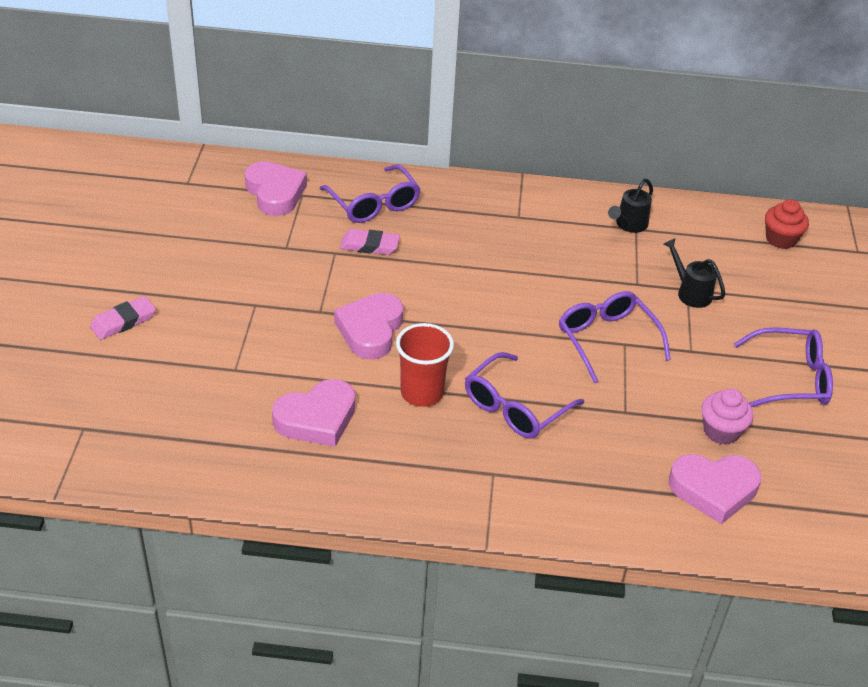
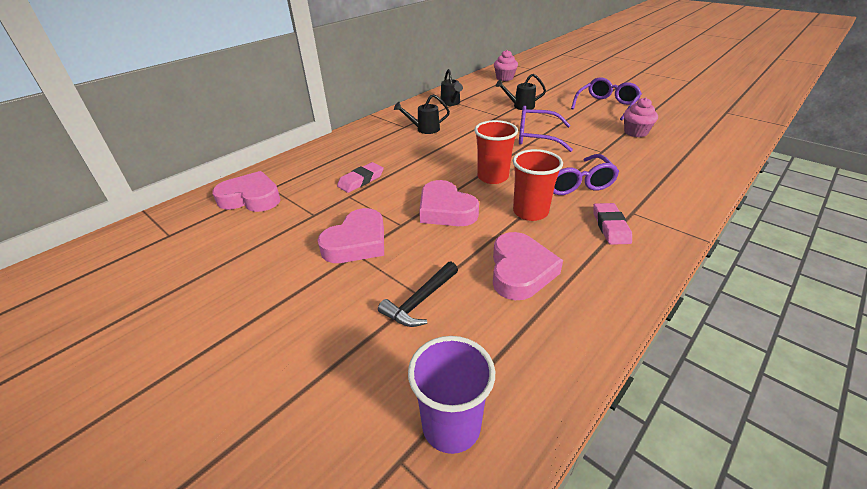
camera: 50 degrees left, 5 degrees down
pink eraser [90,296,156,340] -> pink eraser moved to [593,203,632,245]
purple glasses [320,164,421,223] -> none
pink heart [669,454,761,524] -> pink heart moved to [317,208,384,263]
red cupcake [765,199,809,249] -> pink cupcake [494,50,518,81]
none -> black hammer [378,261,458,327]
none -> black watering can [394,94,450,134]
none -> purple cup [408,336,495,454]
none -> red cup [474,120,518,184]

